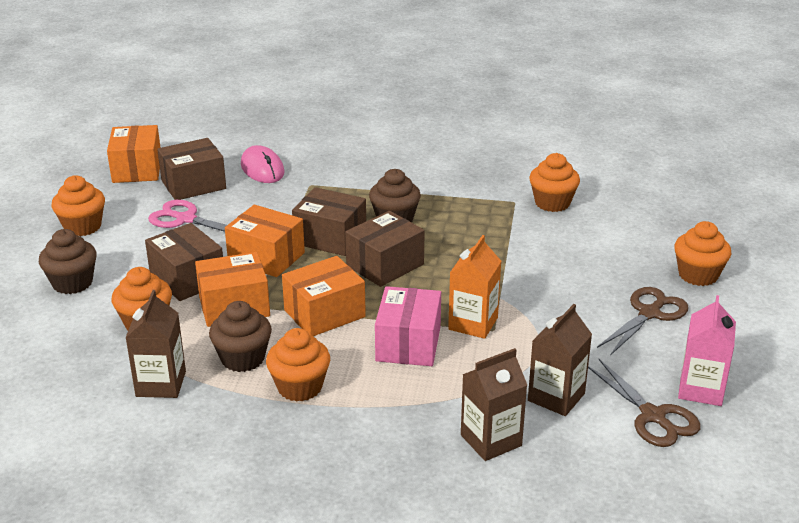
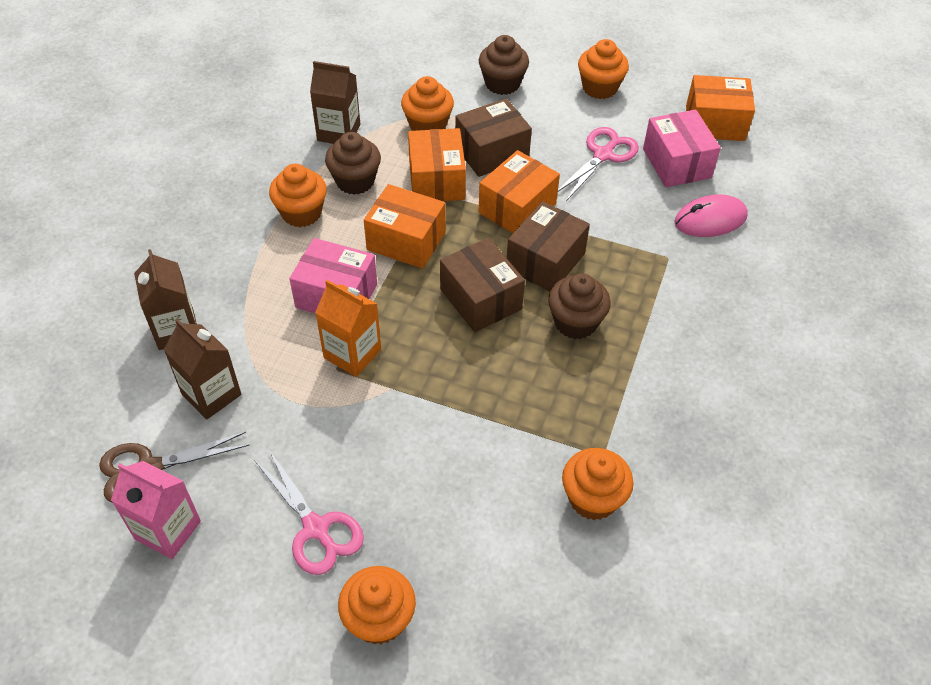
camera: 100 degrees right, 20 degrees up
brown box [157,138,226,200] -> pink box [643,110,721,187]
orange box [282,256,366,336] -> orange box turned 45 degrees counterclockwise [364,184,445,269]
brown scissors [597,287,689,355] -> pink scissors [254,450,364,575]

